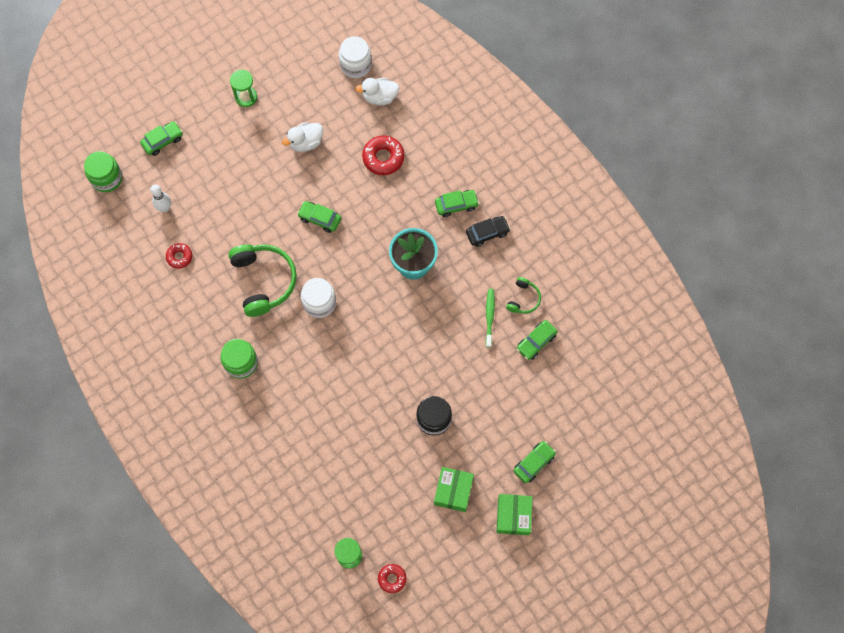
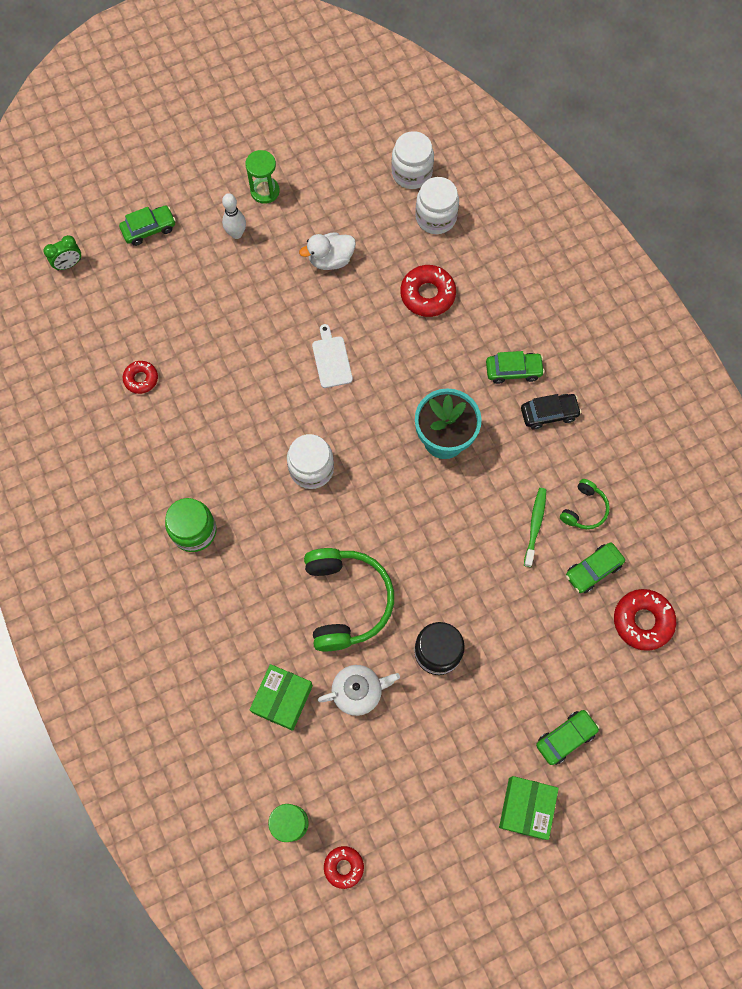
camera: 10 degrees right, 0 degrees up
green jar [84,151,122,192] -> green clock [43,235,81,271]
white bowling pin [150,184,171,212] -> white bowling pin moved to [222,193,246,239]
green headphones [228,244,297,317] -> green headphones moved to [304,548,394,651]
green car [297,201,341,233] -> white cutting board [312,324,353,388]
white duck [355,78,399,105] -> white jar [415,177,459,234]
green box [434,467,474,512] -> green box moved to [250,664,313,731]
none -> white teapot [318,665,400,716]
none -> red donut [614,589,676,651]

